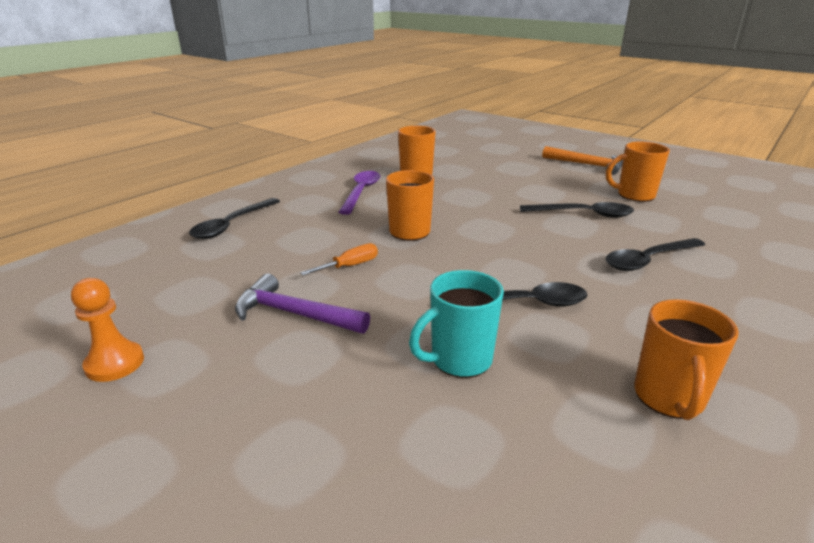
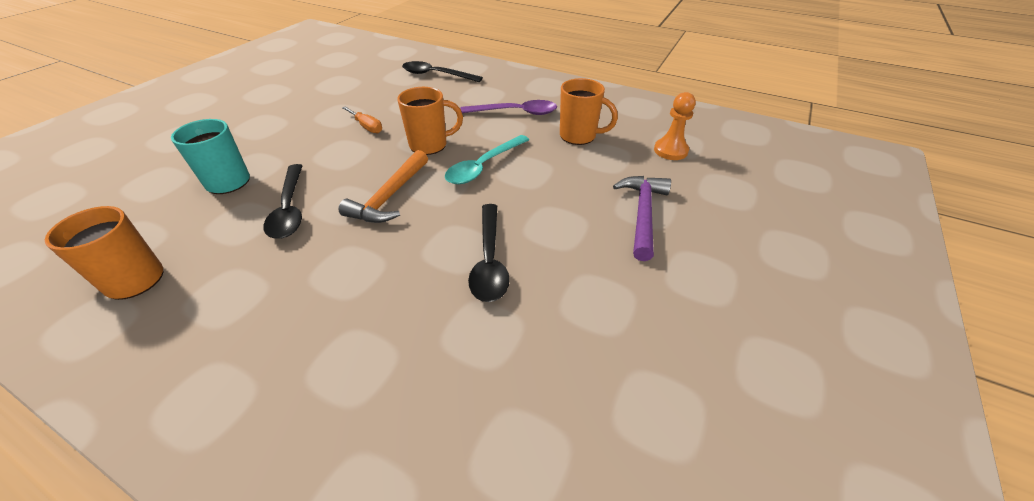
camera: 80 degrees right, 15 degrees up
orange pawn [71,278,144,382] -> orange pawn moved to [654,92,696,160]
purple hammer [235,273,370,334] -> purple hammer moved to [613,176,671,261]
orange hammer [542,146,623,175] -> orange hammer moved to [339,150,428,223]
orange mug [606,142,670,202] -> none
black spoon [606,238,705,271] -> none
none -> turquoise spoon [445,135,529,184]

